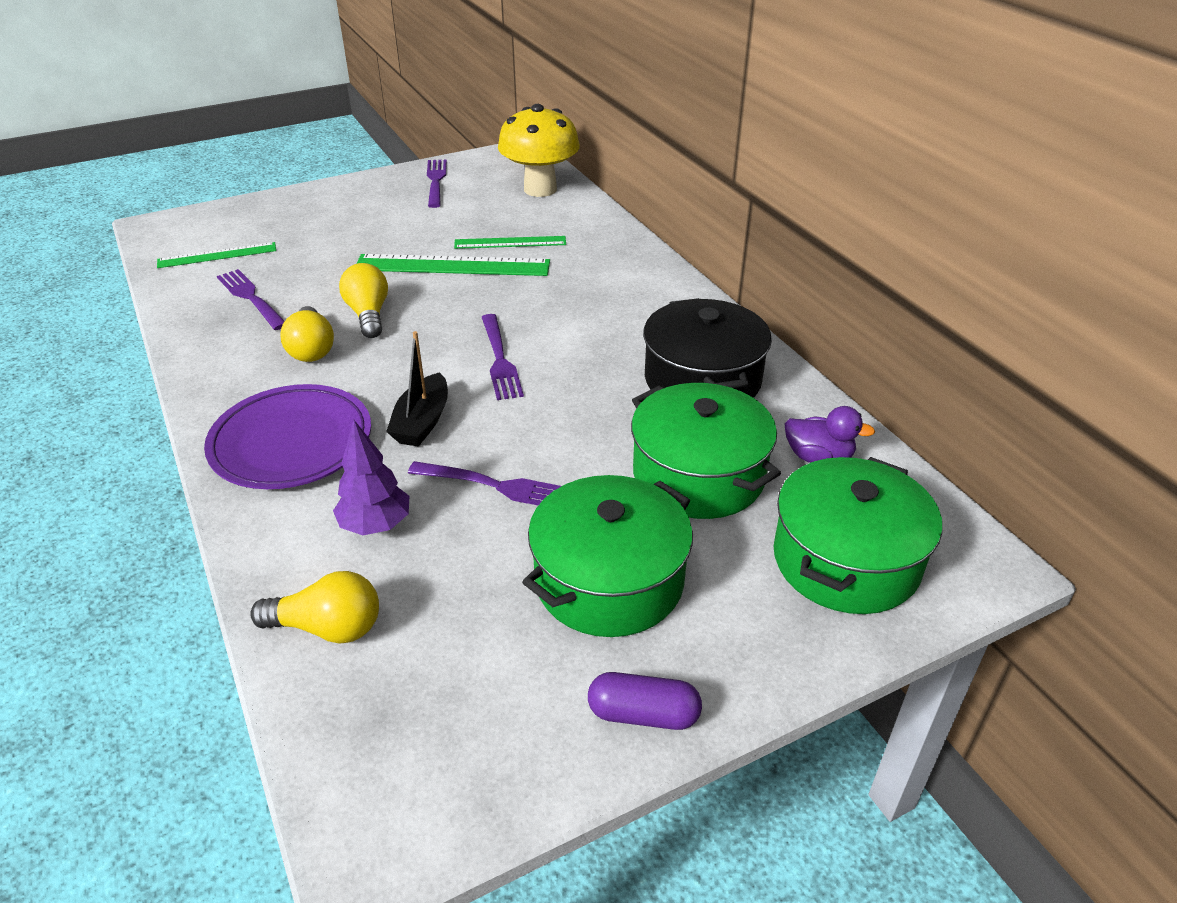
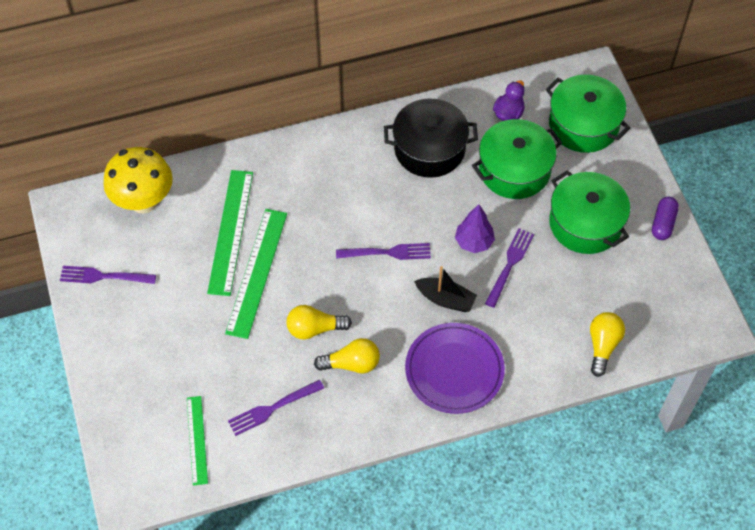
camera: 80 degrees left, 20 degrees up
purple tree [333,420,409,535] -> purple tree moved to [455,205,495,253]
green ruler [454,236,566,249] -> green ruler [207,170,253,296], size x1.67

